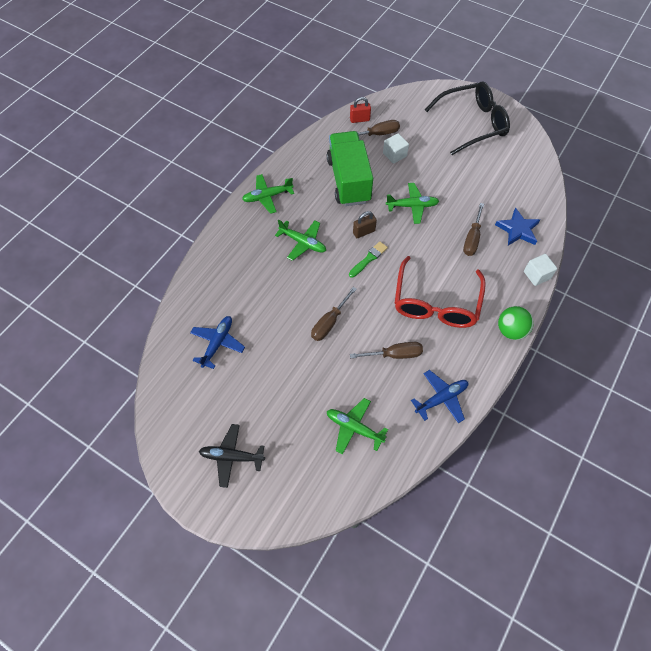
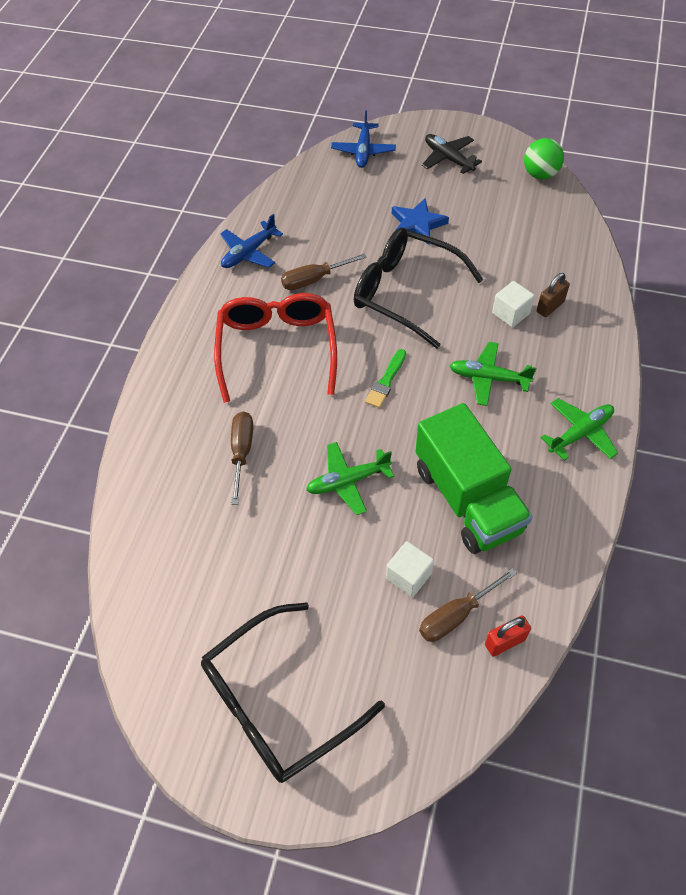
camera: 165 degrees right, 5 degrees down
blue plane [190,316,245,369] -> blue plane moved to [331,110,396,168]
black plane [199,424,265,488] -> black plane turned 120 degrees counterclockwise [422,134,482,174]
brown screwdriver [311,287,357,341] -> black glasses [354,228,484,349]
green plane [327,398,388,455] -> none
brown padlock [353,211,377,238] -> brown padlock moved to [537,273,570,317]
blue star [495,208,540,246] -> blue star moved to [392,198,449,245]
green ball [498,306,534,340] -> green ball moved to [524,138,564,179]
white cube [524,254,557,286] -> white cube moved to [492,281,535,327]

